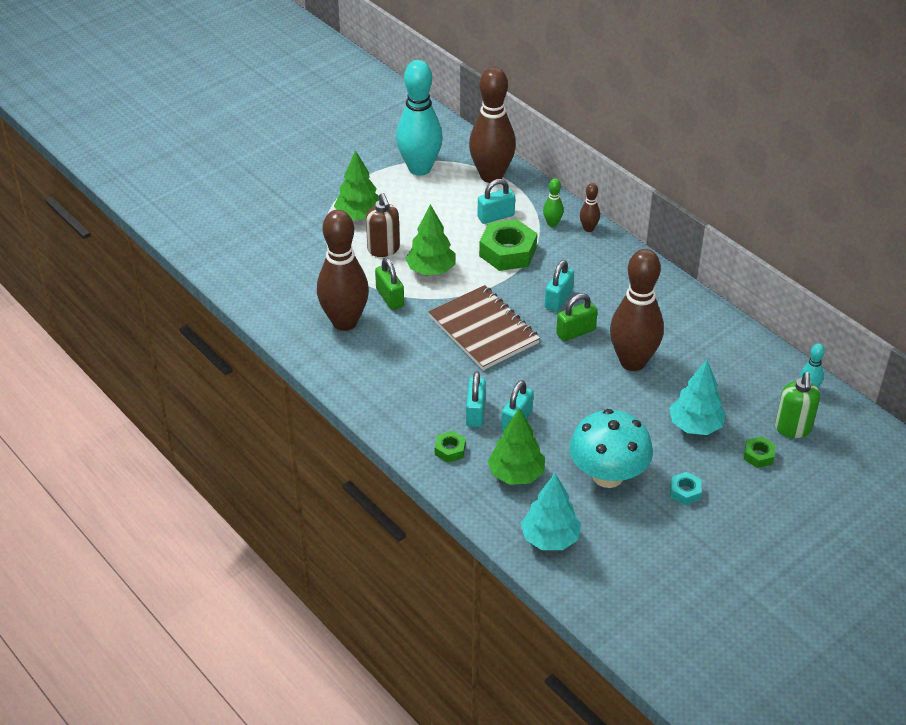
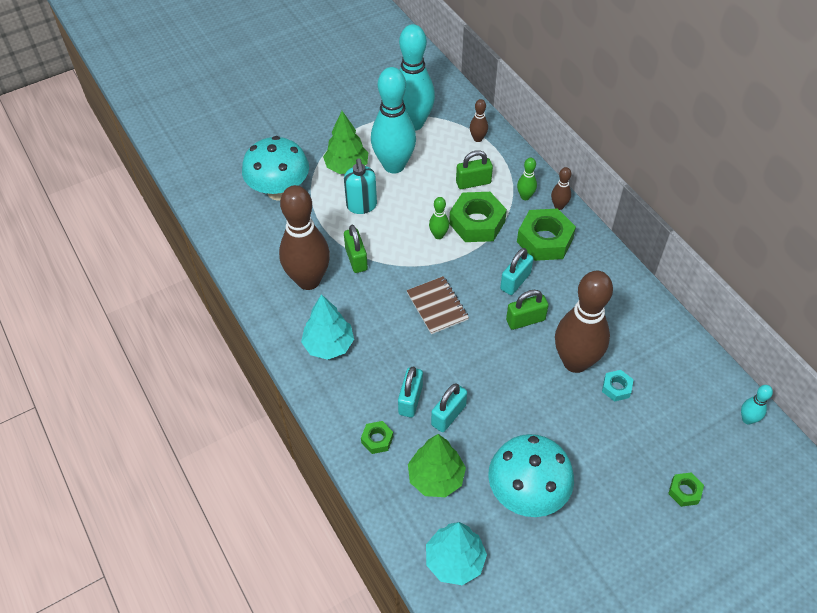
camera: 10 degrees right, 10 degrees up
brown soap dispenser [366,193,400,257] -> turquoise soap dispenser [344,158,377,214]
green tree [406,204,456,275] -> none
brown notebook [428,285,540,370] -> brown notebook [407,276,469,334], size x0.62
brown bowling pin [469,67,516,183] -> brown bowling pin [470,99,488,142], size x0.43
turquoise padlock [477,179,515,224] -> green padlock [456,150,493,189]
turquoise tree [669,360,726,435] -> turquoise tree moved to [301,294,354,360]
turquoise nut [670,472,702,505] -> turquoise nut moved to [602,370,633,402]
green soap dispenser [775,372,820,438] -> none
none -> turquoise mushroom [242,136,309,200]
none -> turquoise bowling pin [371,67,416,174]
none -> green bowling pin [429,197,449,239]
none -> green nut [517,208,576,261]

